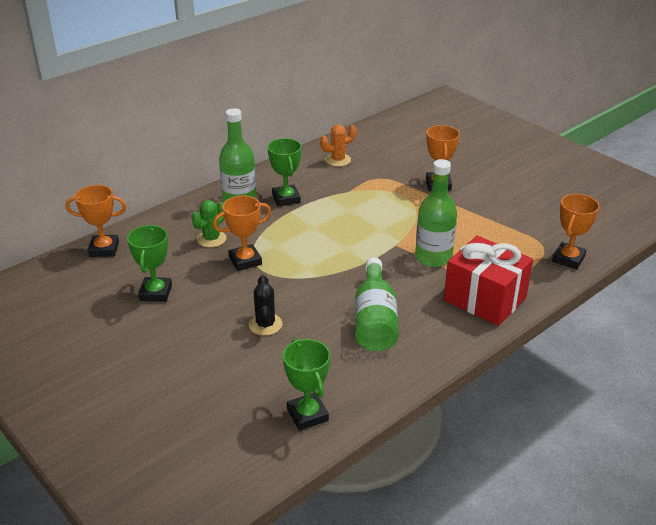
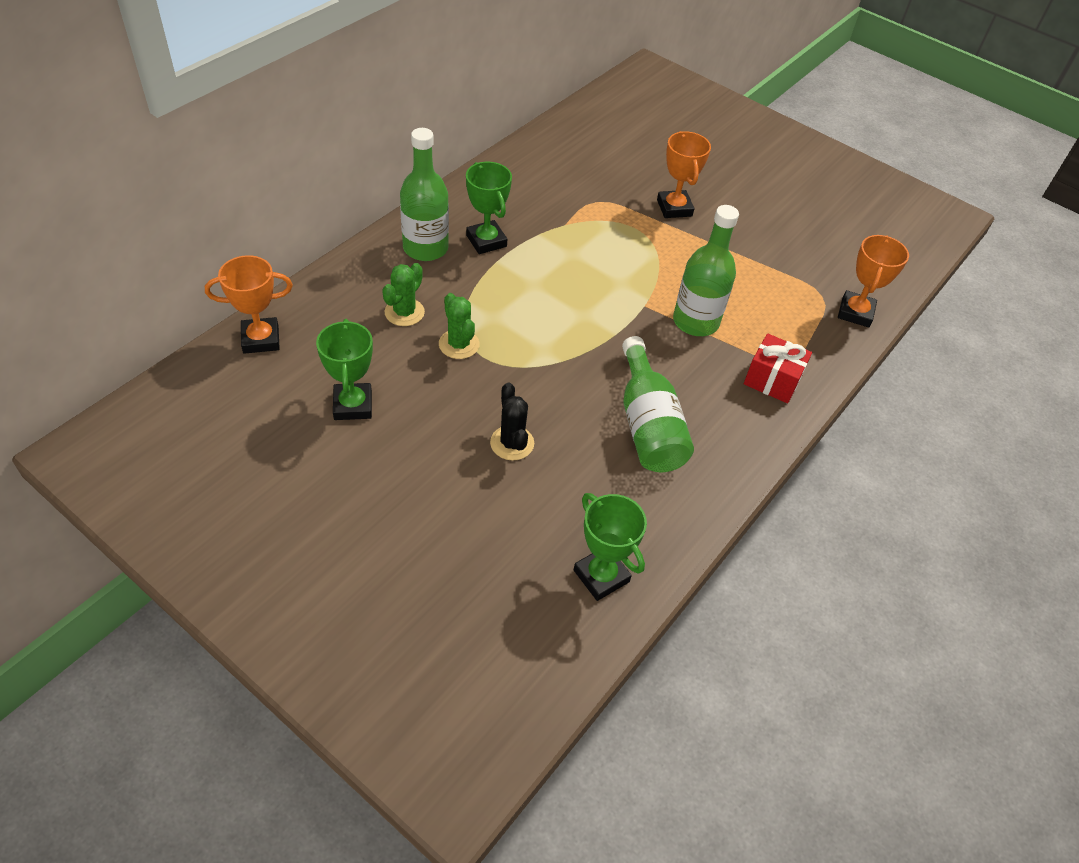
camera: 15 degrees left, 15 degrees up
orange trophy [213,195,271,271] -> green cactus [439,293,479,359]
orange cactus [320,124,356,167] -> none
red gift [444,236,533,326] -> red gift [744,333,812,403], size x0.60

